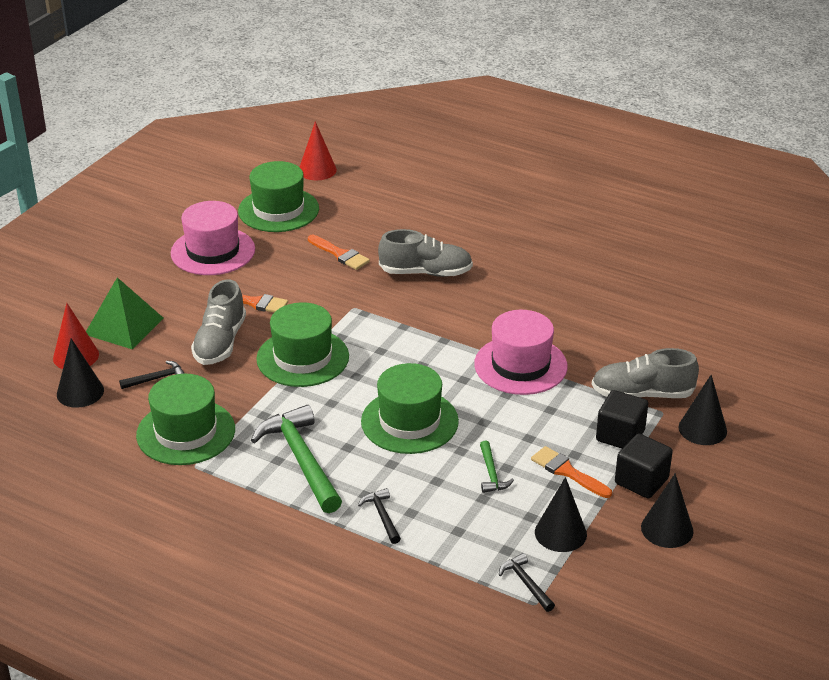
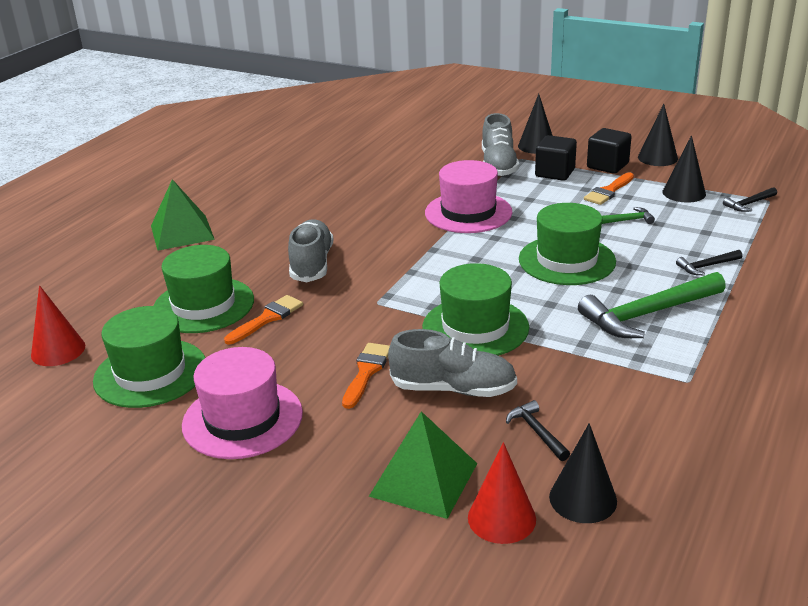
camera: 90 degrees left, 5 degrees down
green hat [136,374,235,465] -> green hat moved to [153,245,254,333]
none -> green pyramid [151,179,215,251]

